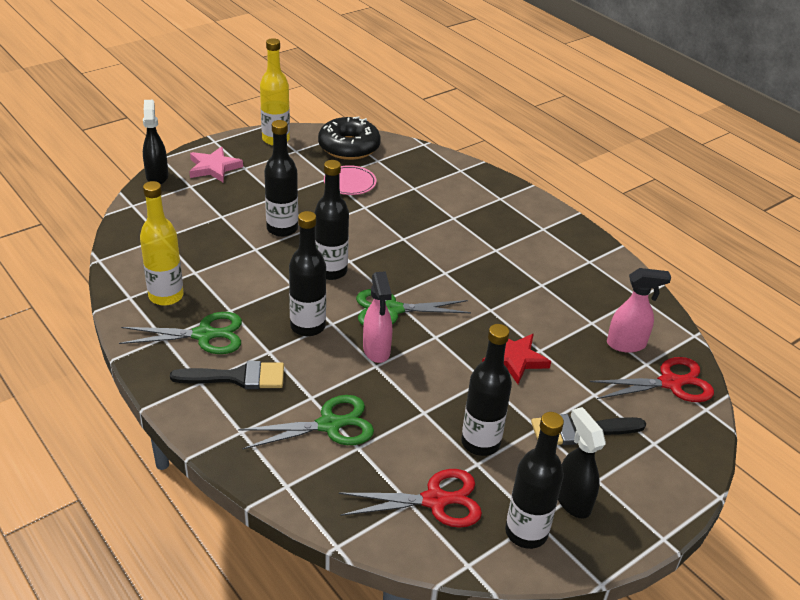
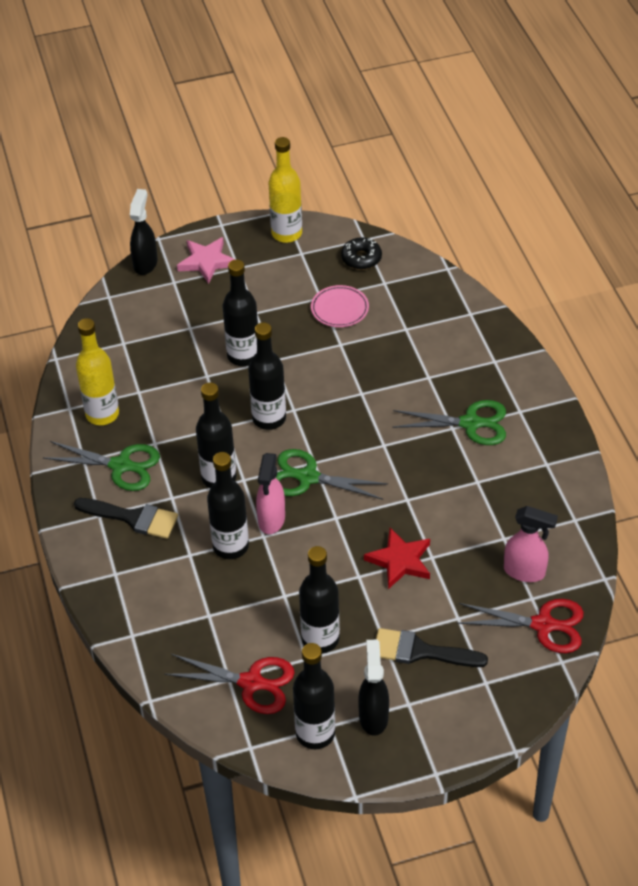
camera: 25 degrees right, 10 degrees up
green scissors [238,395,374,450] -> green scissors moved to [392,400,506,445]
black donut [318,116,381,160] -> black donut [341,237,382,270], size x0.58
none -> black bottle [207,452,249,559]

